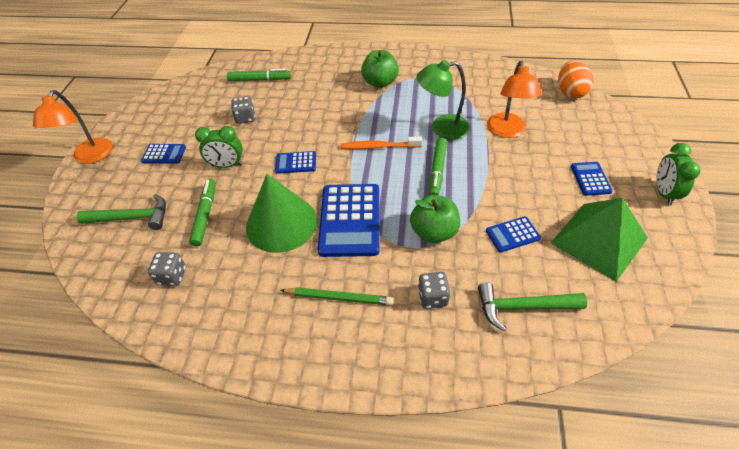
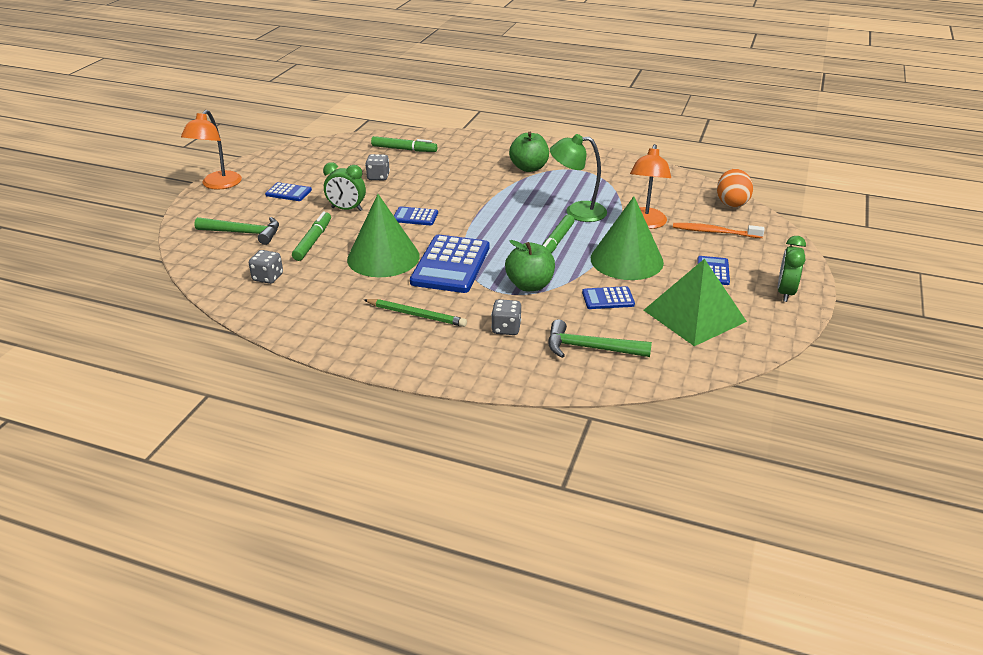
camera: 10 degrees right, 15 degrees down
orange toothbrush [341,136,422,149] -> orange toothbrush moved to [673,223,765,238]
none -> green cone [591,196,664,280]

